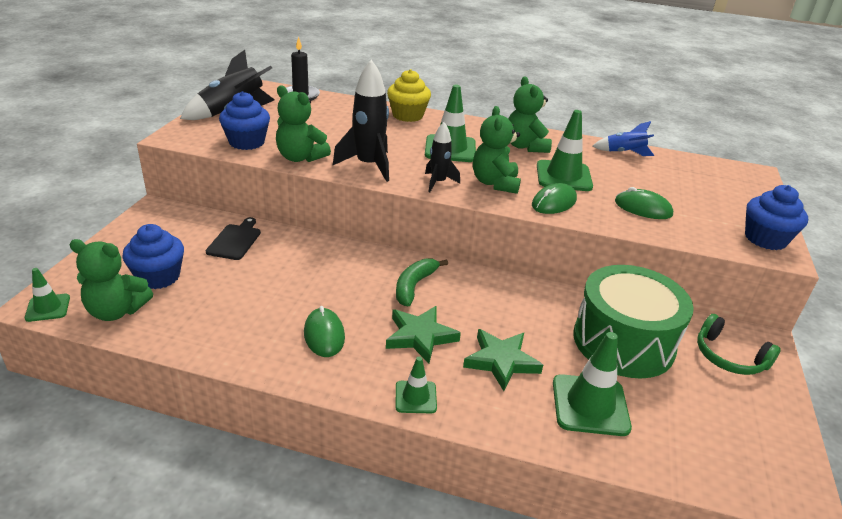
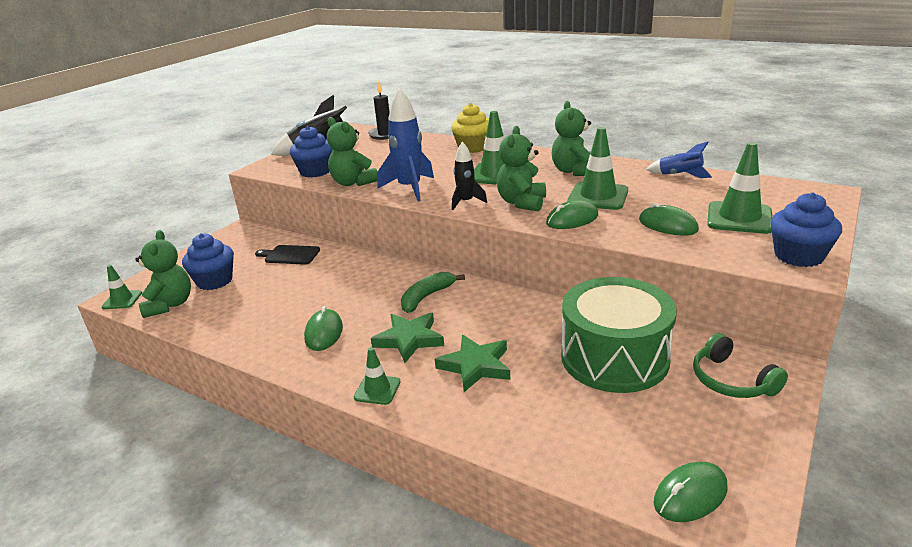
camera: 20 degrees right, 5 degrees down
green teddy bear [69,239,153,321] -> green teddy bear turned 120 degrees counterclockwise [135,230,191,318]
black cutting board [206,217,261,260] -> black cutting board turned 105 degrees counterclockwise [255,245,320,265]
black rocket [333,60,389,182] -> blue rocket [377,88,434,201]
green traffic cone [553,332,632,436] -> green traffic cone moved to [707,142,772,234]
none -> green mouse [654,462,728,522]

